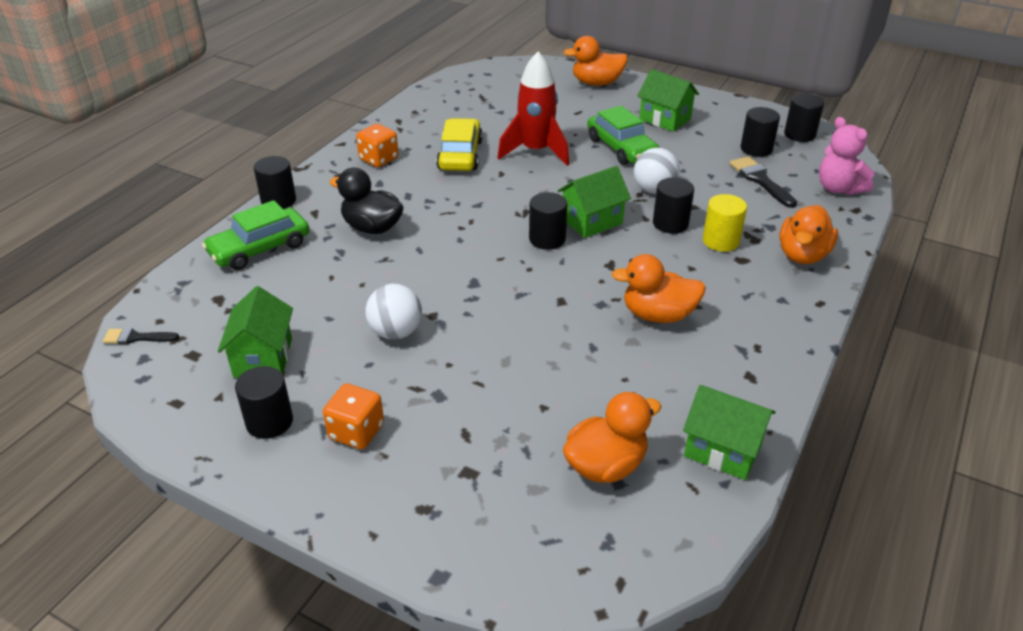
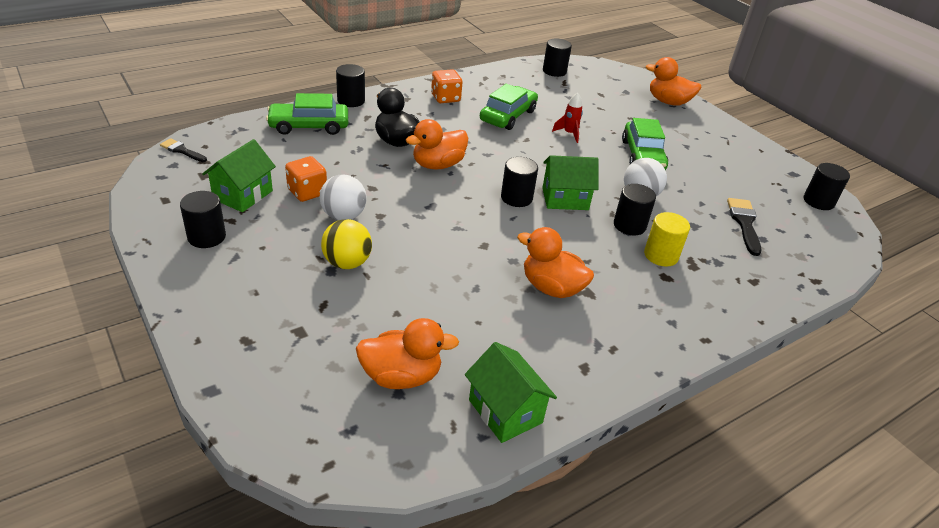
camera: 25 degrees right, 0 degrees up
orange dice [323,383,384,449] -> orange dice moved to [285,156,327,202]
yellow car [436,118,483,171] -> green car [480,84,538,130]
red rocket [497,52,569,166] -> red rocket [552,92,583,143], size x0.50
green house [637,69,699,132] -> none
black cylinder [741,107,780,157] -> black cylinder moved to [543,38,572,77]
orange duck [779,205,838,264] -> orange duck moved to [406,119,468,170]
pink teddy bear [819,117,874,195] -> none
none -> yellow ball [321,219,372,269]

